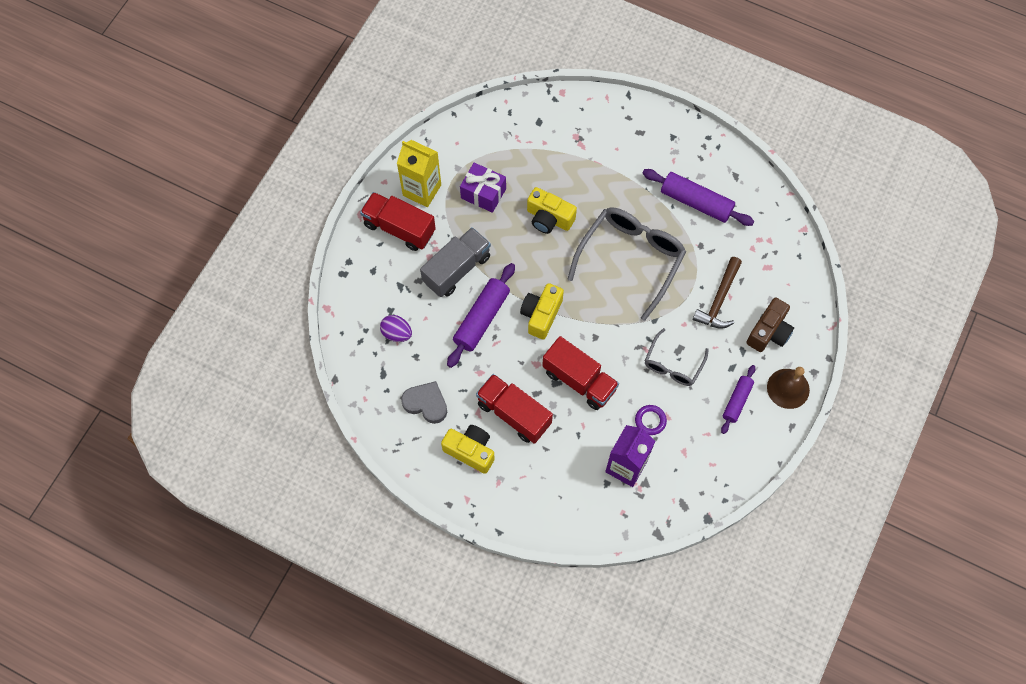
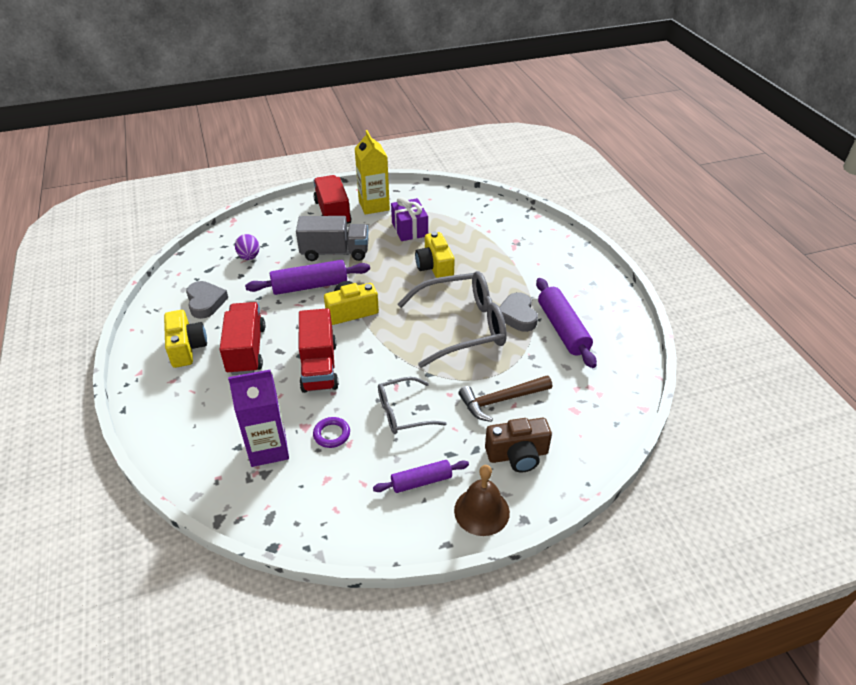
camera: 45 degrees right, 25 degrees down
none -> grey heart [499,292,538,332]

